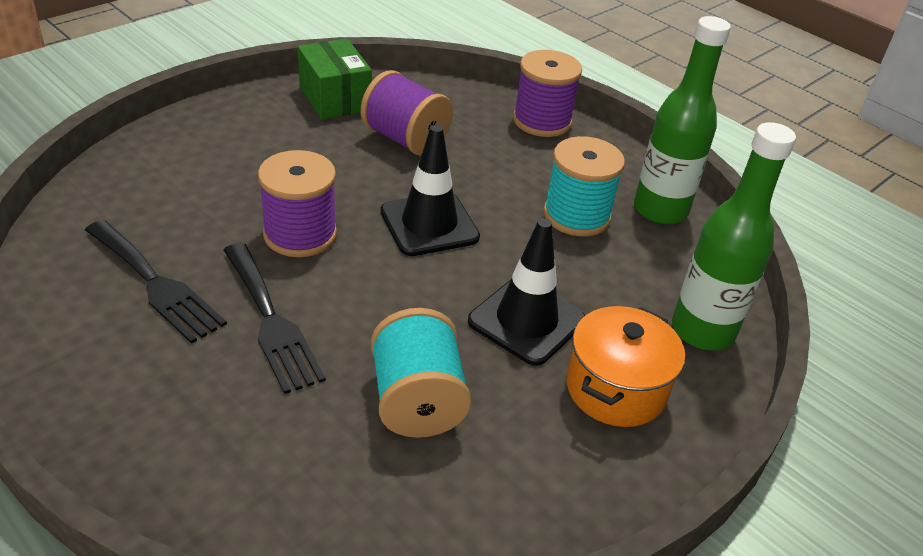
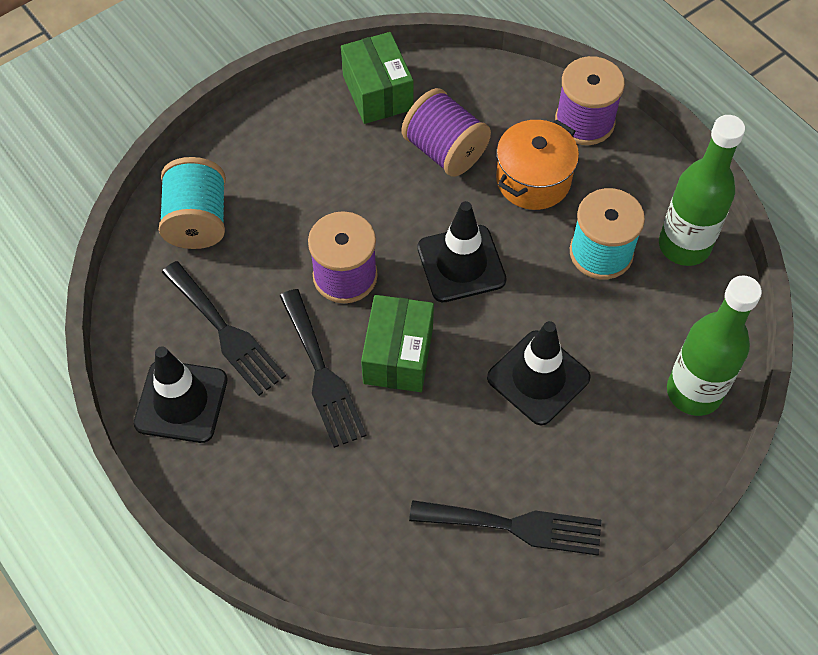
camera: 10 degrees right, 20 degrees up
turquoise spool [371,308,471,438] -> turquoise spool moved to [159,157,226,249]
orange pot [566,306,685,427] -> orange pot moved to [496,119,579,210]
none -> black traffic cone [134,347,227,443]
none -> green box [361,295,434,392]
none -> black fork [409,500,601,555]

